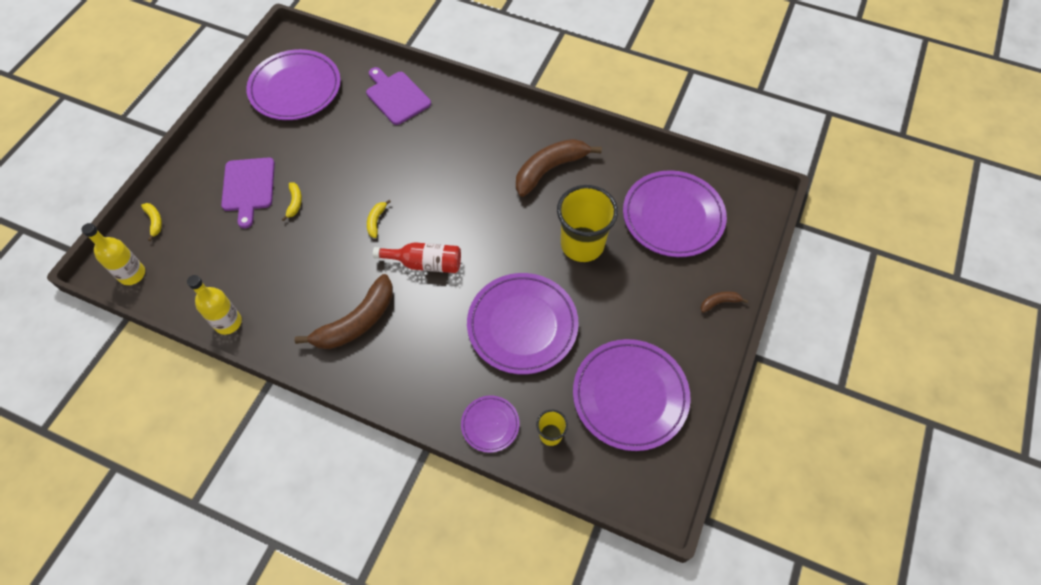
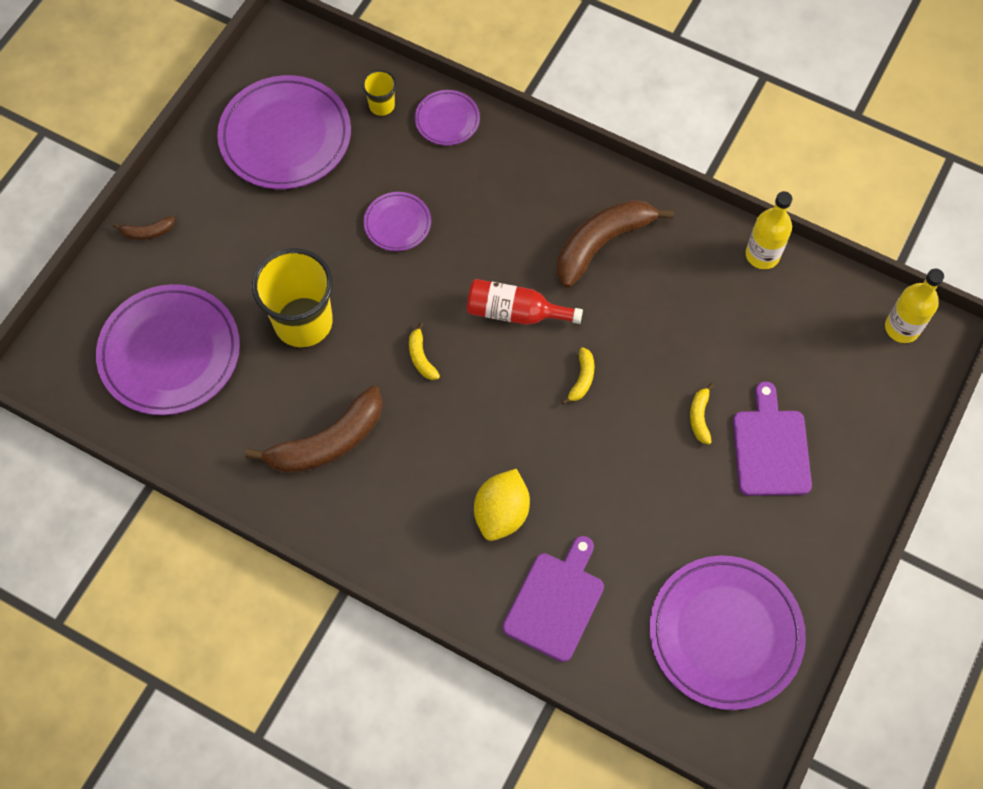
camera: 175 degrees left, 5 degrees up
yellow banana [141,203,162,241] -> yellow banana moved to [409,322,440,380]
purple cutting board [366,67,431,125] -> purple cutting board turned 120 degrees counterclockwise [503,536,604,662]
purple plate [467,273,579,375] -> purple plate [364,192,431,251], size x0.49
none -> yellow lemon [474,469,530,541]

